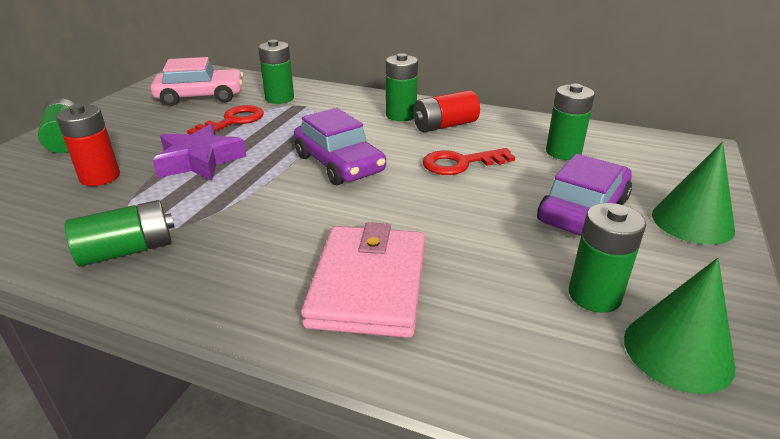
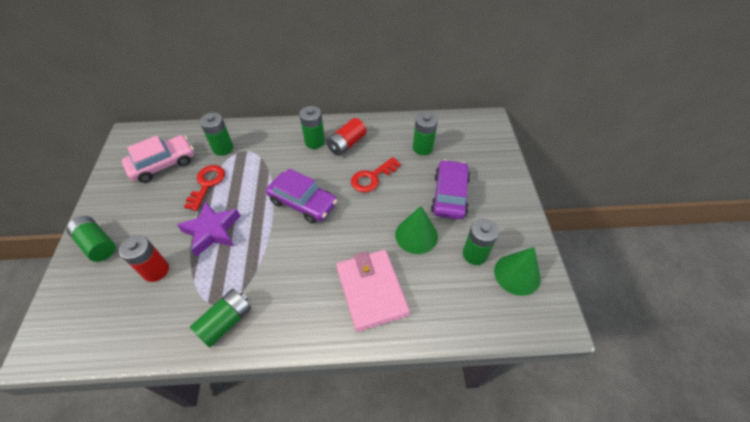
camera: 25 degrees left, 20 degrees up
green cone [652,142,735,245] -> green cone moved to [395,206,438,254]

